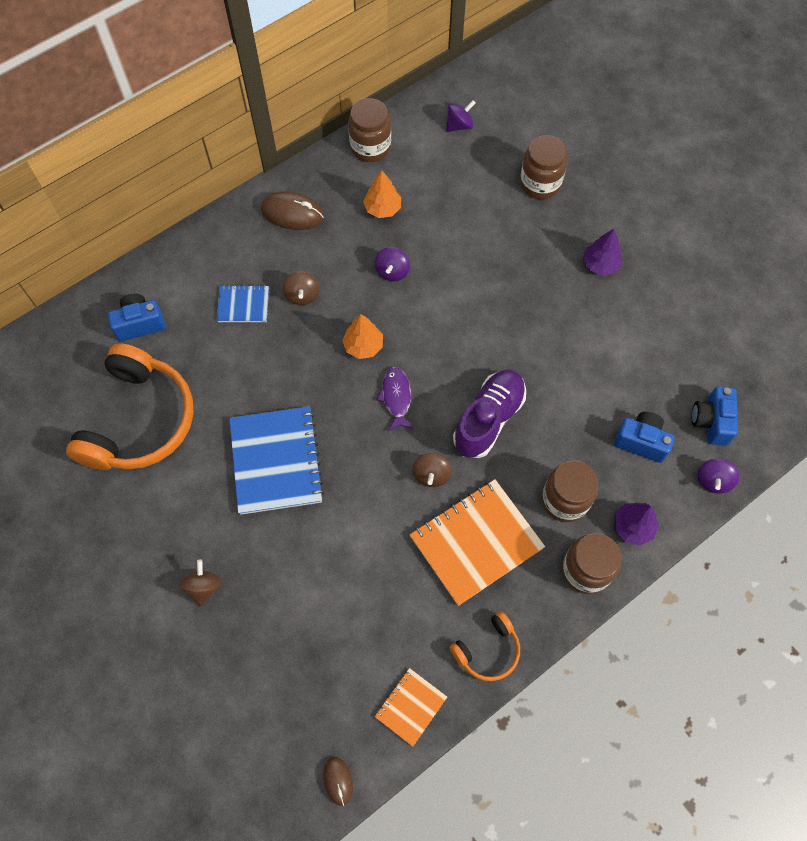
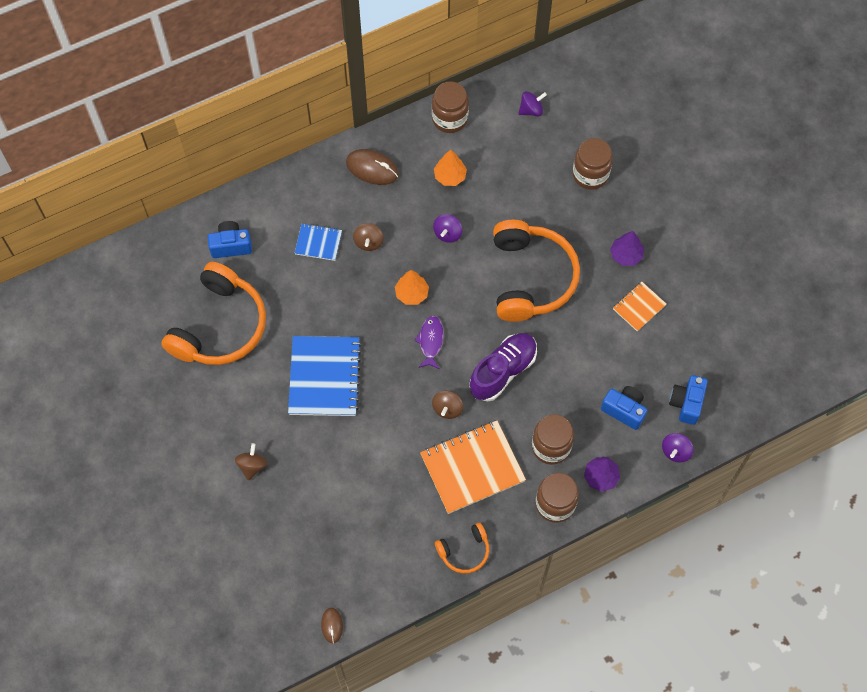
camera: 10 degrees right, 0 degrees up
orange notebook [375,668,447,747] -> orange notebook moved to [613,282,666,331]
none -> orange headphones [493,220,580,322]

